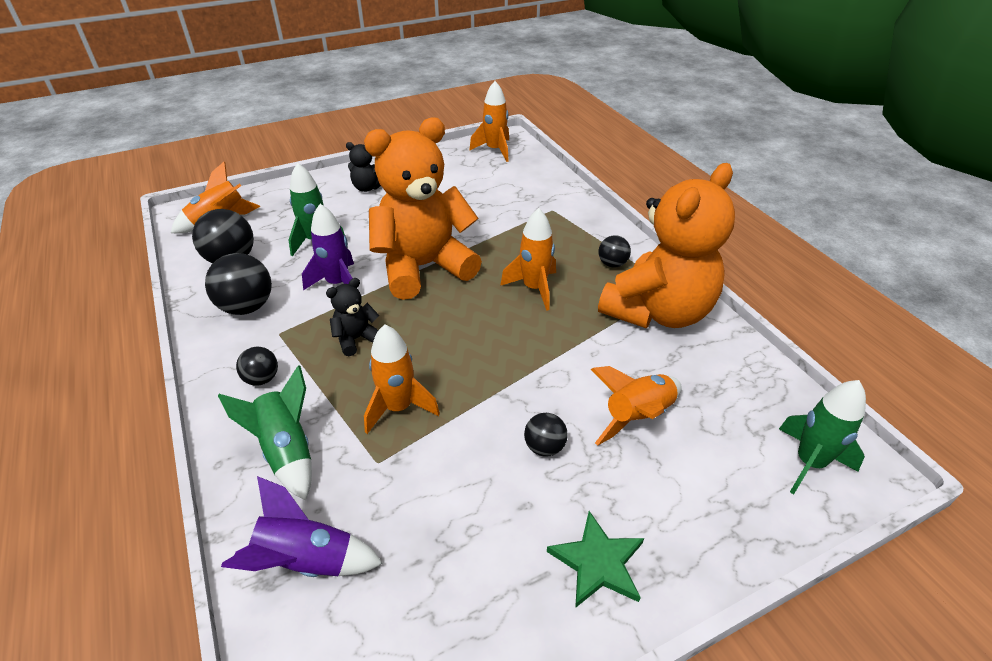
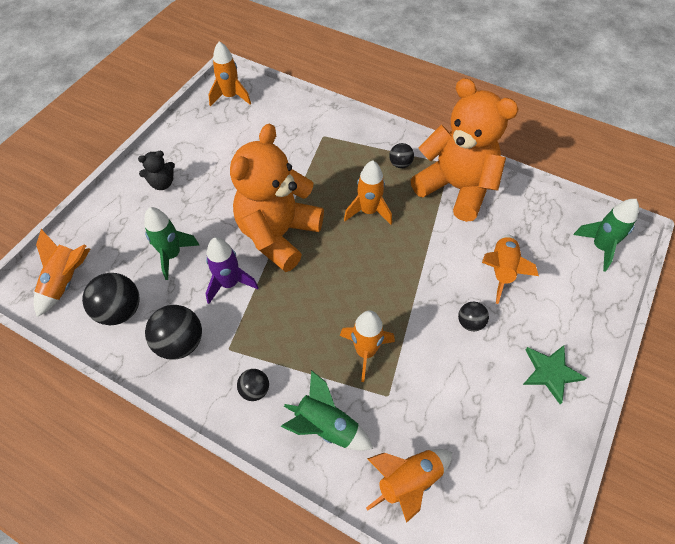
camera: 35 degrees left, 15 degrees up
purple rocket [221,476,383,577] -> orange rocket [366,449,452,523]
black teddy bear [326,278,380,356] -> none
orange teddy bear [598,163,735,328] -> orange teddy bear turned 60 degrees counterclockwise [411,78,519,222]

